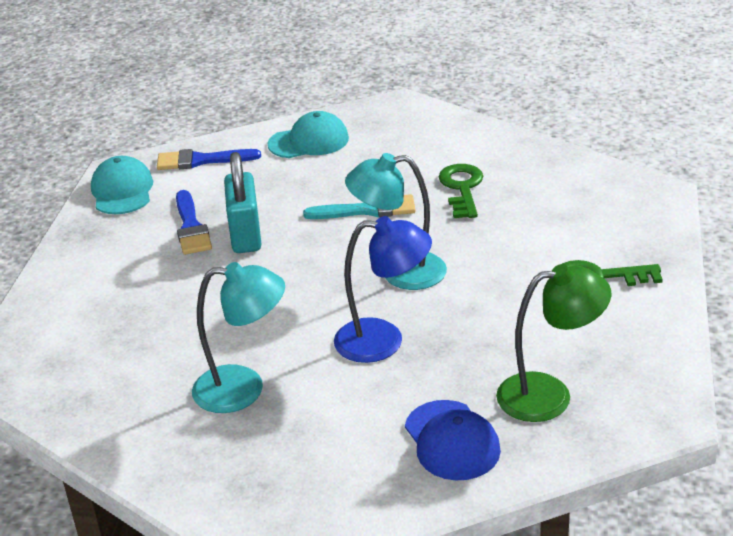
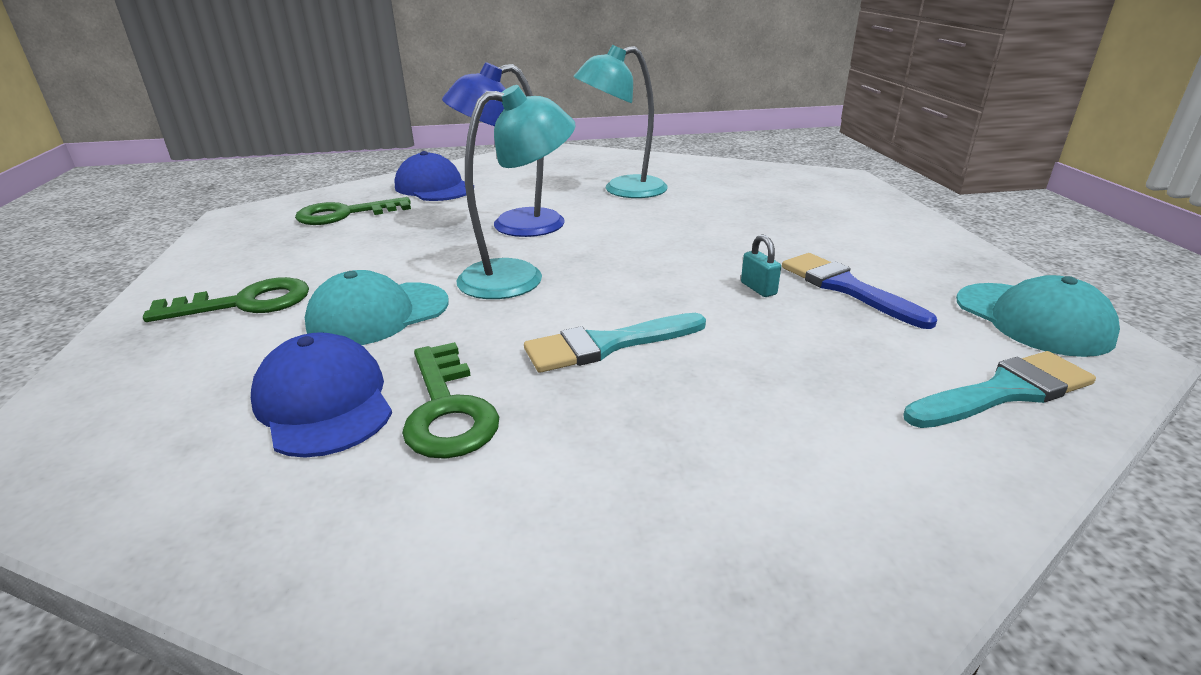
camera: 160 degrees right, 5 degrees down
blue brush [157,149,261,170] -> turquoise brush [903,351,1096,428]
turquoise padlock [224,152,261,253] -> turquoise padlock [741,234,781,297], size x0.42
turquoise cap [267,111,349,158] -> turquoise cap moved to [305,270,449,345]
green lamp [496,264,611,422] -> green key [295,197,411,225]
none -> blue cap [251,332,392,458]

